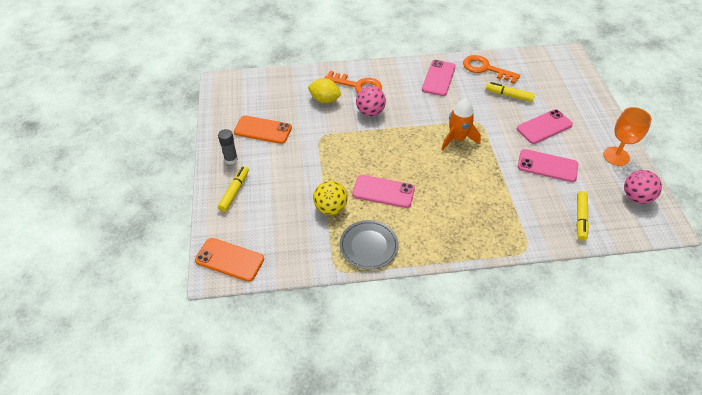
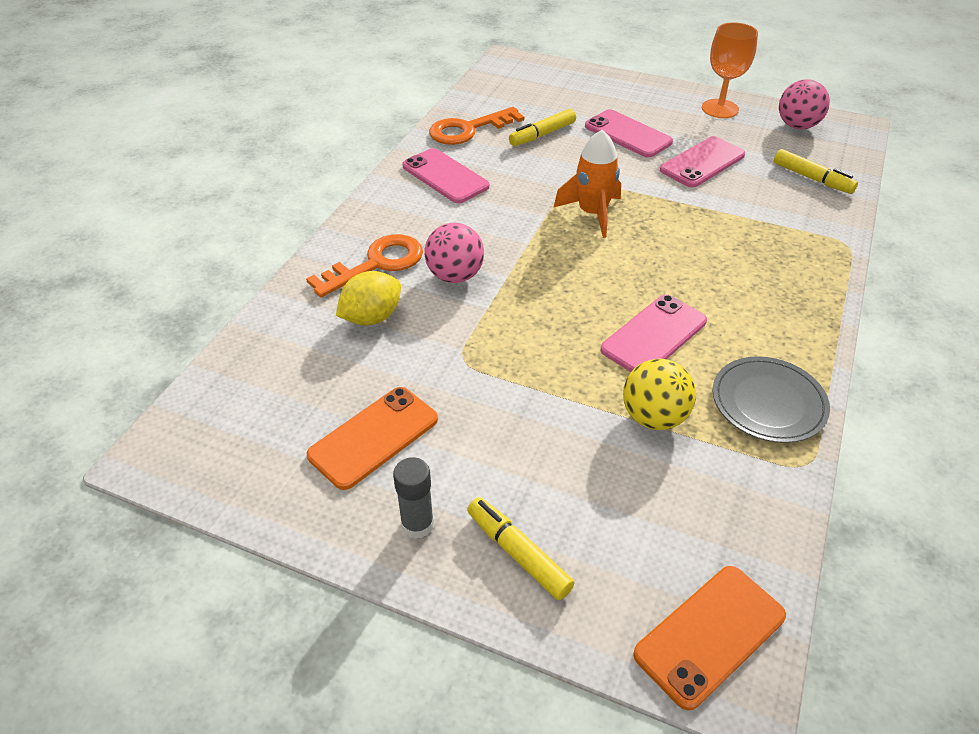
camera: 60 degrees left, 5 degrees down
pink phone [517,109,573,144] -> pink phone turned 45 degrees counterclockwise [585,109,673,157]

